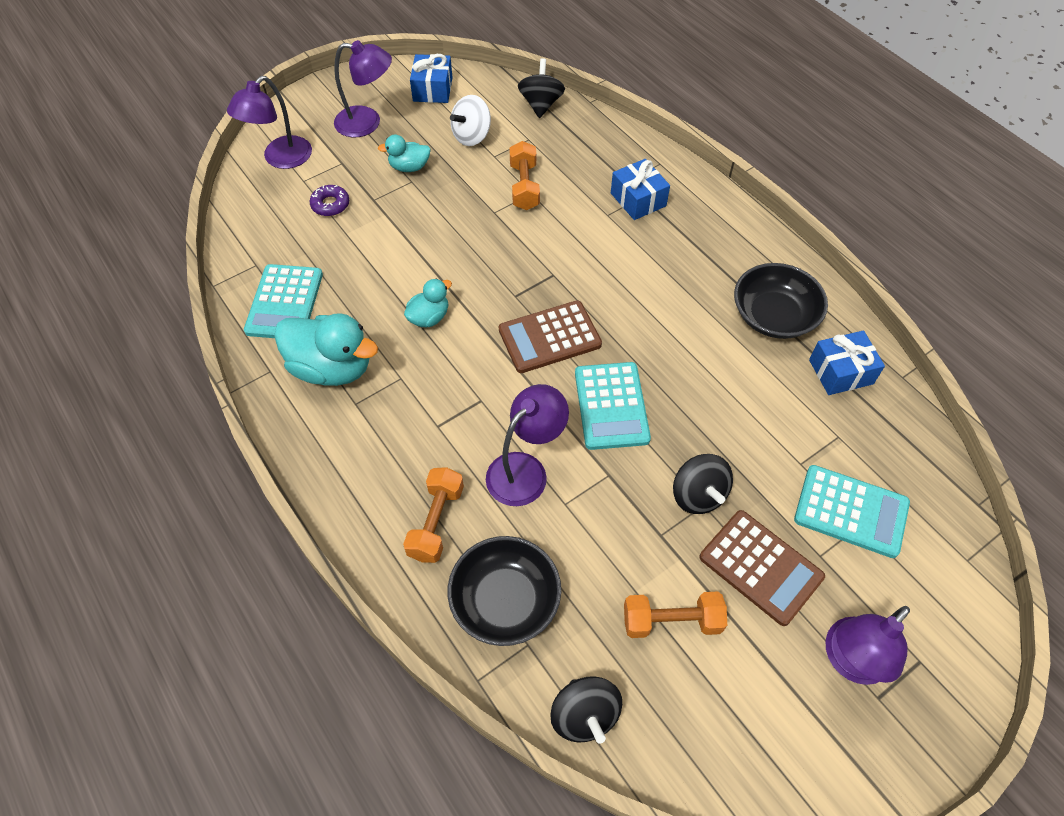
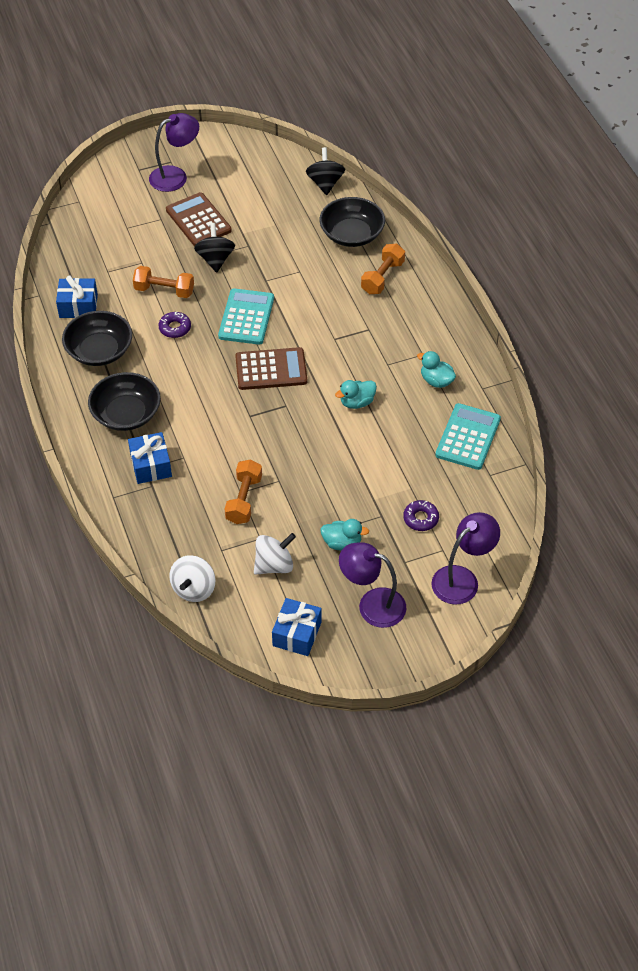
camera: 165 degrees left, 5 degrees down
turquoise duck [274,313,378,386] -> turquoise duck [417,351,456,388], size x0.54
purple lamp [486,384,569,506] -> none
black spinning top [518,58,565,118] -> white spinning top [169,555,215,602]
orange dumbbell [624,592,727,638] -> orange dumbbell moved to [133,266,194,298]
turquoise calculator [794,465,910,558] -> none
none -> black bowl [88,372,161,431]
none -> purple donut [158,312,191,338]

